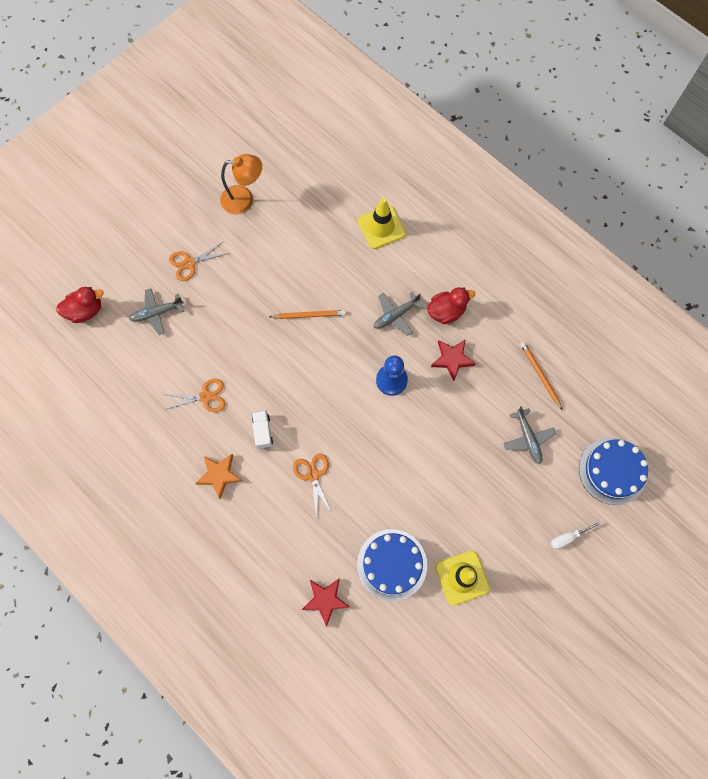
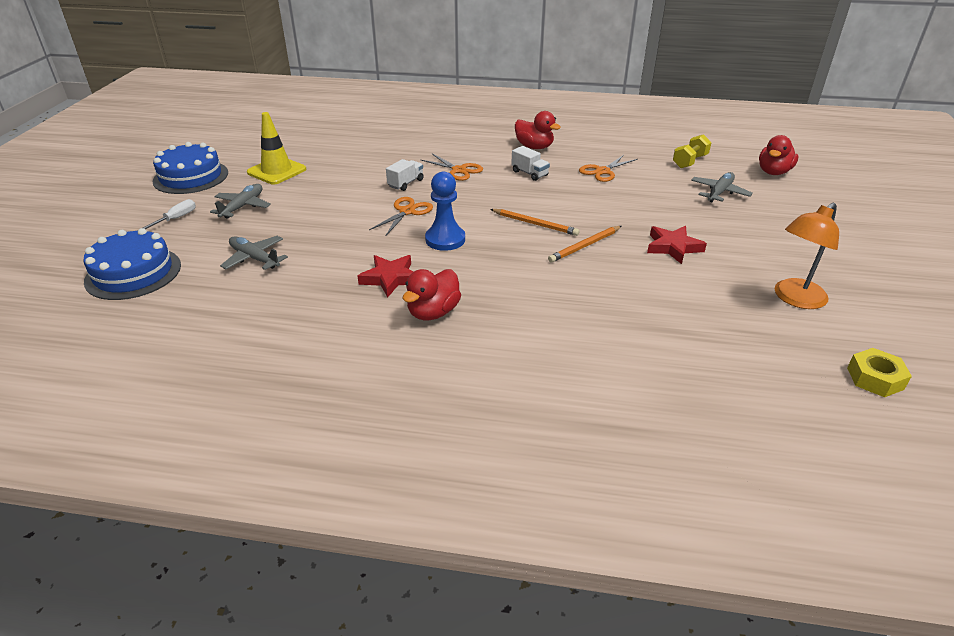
camera: 145 degrees right, 35 degrees down
orange scissors [169,241,229,281] -> orange scissors moved to [369,197,433,235]
orange star [195,454,242,499] -> red duck [515,111,561,149]
red star [302,578,349,627] -> red star moved to [647,226,707,264]
blue cake [357,529,427,601] -> blue cake moved to [152,142,228,194]
yellow traffic cone [358,198,406,249] -> none
grey plane [374,292,424,336] -> grey plane moved to [210,184,271,219]
orange pencil [520,342,562,410] -> orange pencil moved to [490,209,579,236]
none -> white truck [386,159,424,191]
none -> yellow dumbbell [673,134,712,168]
none -> yellow nut [847,348,912,397]

